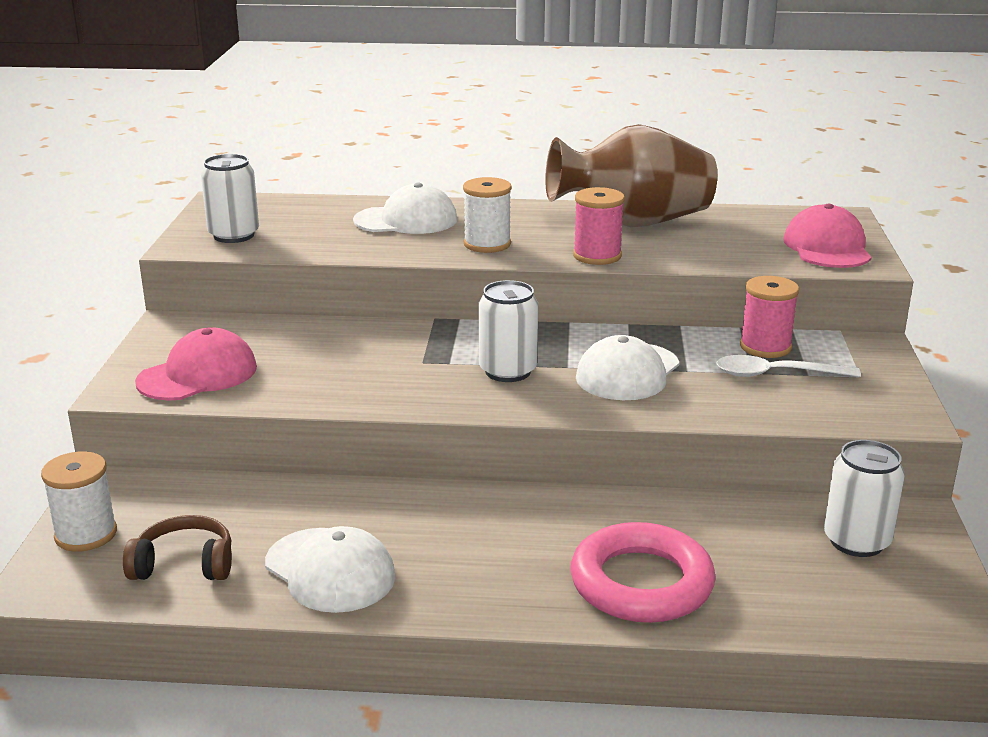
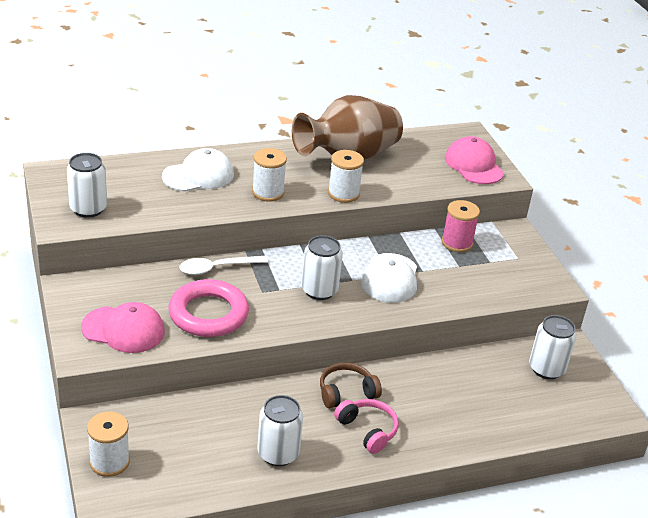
camera: 25 degrees left, 10 degrees up
brown headphones [123,515,232,580] -> brown headphones moved to [320,362,382,408]
pink cap [135,327,257,400] -> pink cap turned 75 degrees clockwise [81,302,165,353]
white cap [265,526,395,613] -> white can [258,395,303,466]
pink ring [570,522,716,623] -> pink ring moved to [168,279,249,337]
pink spool [573,187,625,265] -> white spool [328,150,364,203]
white spoon [716,355,861,377] -> white spoon moved to [179,256,268,275]
none -> pink headphones [334,399,399,454]

